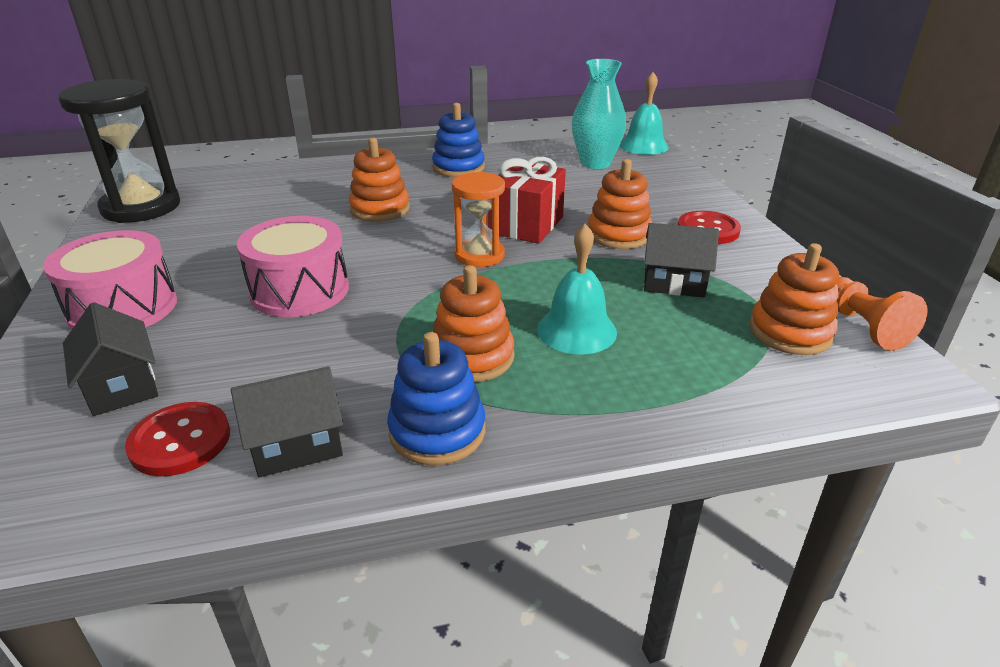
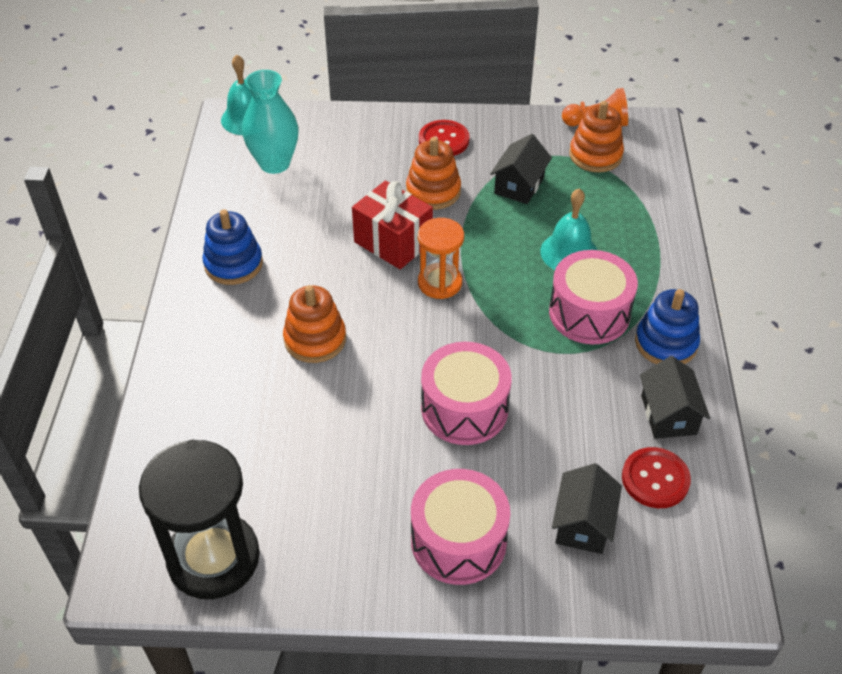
camera: 75 degrees left, 15 degrees up
black house [63,302,158,416] -> black house turned 60 degrees counterclockwise [552,463,622,554]
orange stacking toy [433,265,514,382] -> pink drum [549,250,638,344]

